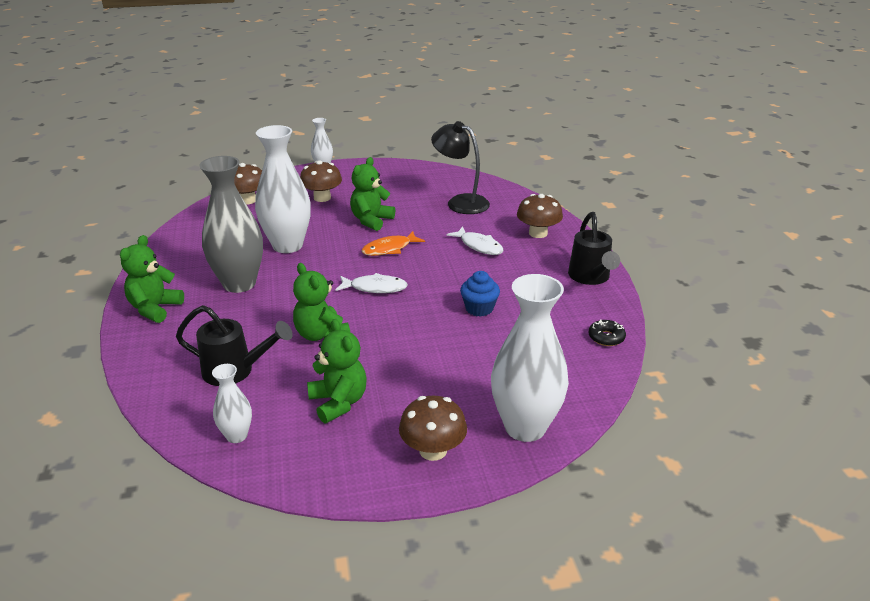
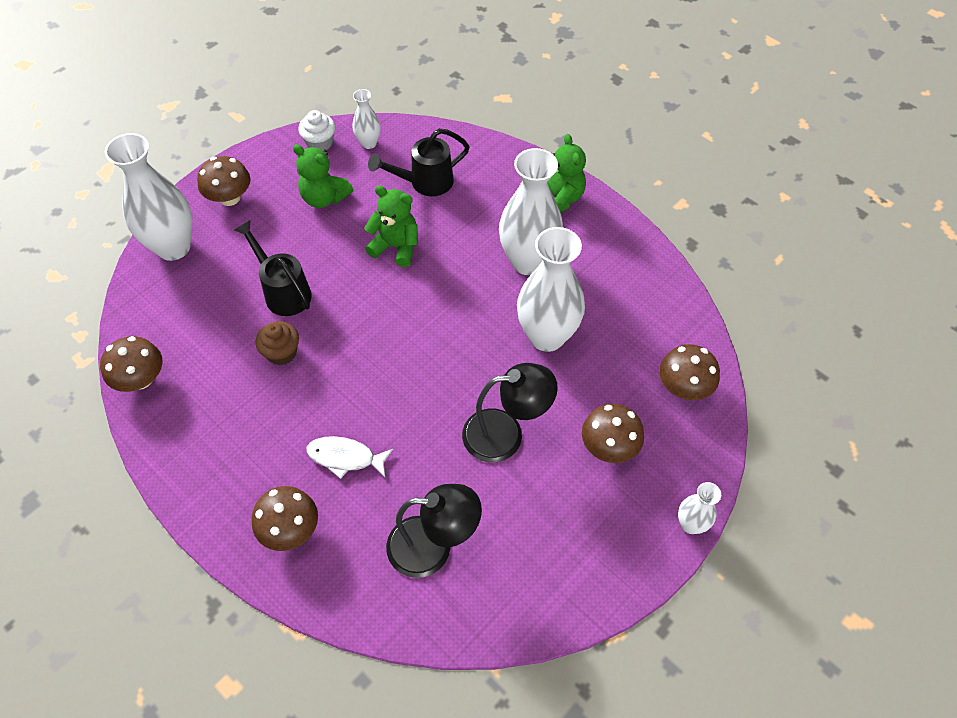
camera: 145 degrees right, 25 degrees up
grey vase [199,156,263,293] -> white vase [499,148,563,275]
white fish [335,273,408,293] -> none
green teddy bear [350,157,395,231] -> black lamp [462,363,558,462]
orange fish [361,231,425,256] -> none
blue cupcake [460,271,500,317] -> brown cupcake [255,321,299,365]
black watering can [568,212,620,285] -> black watering can moved to [234,220,312,316]
black donut [589,319,626,346] -> brown mushroom [100,336,163,392]
none -> white cupcake [298,110,335,150]

